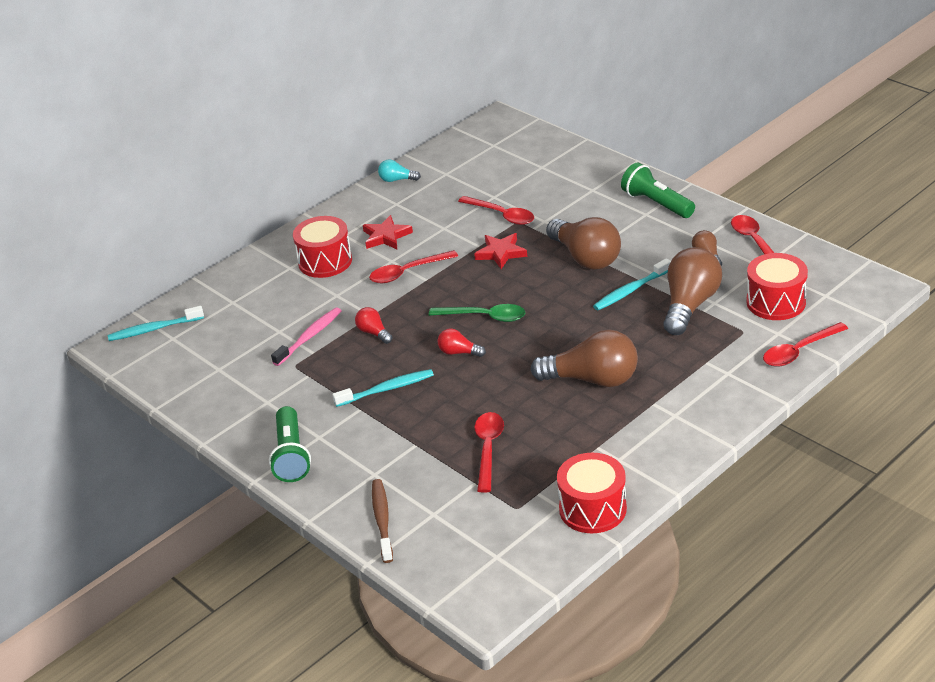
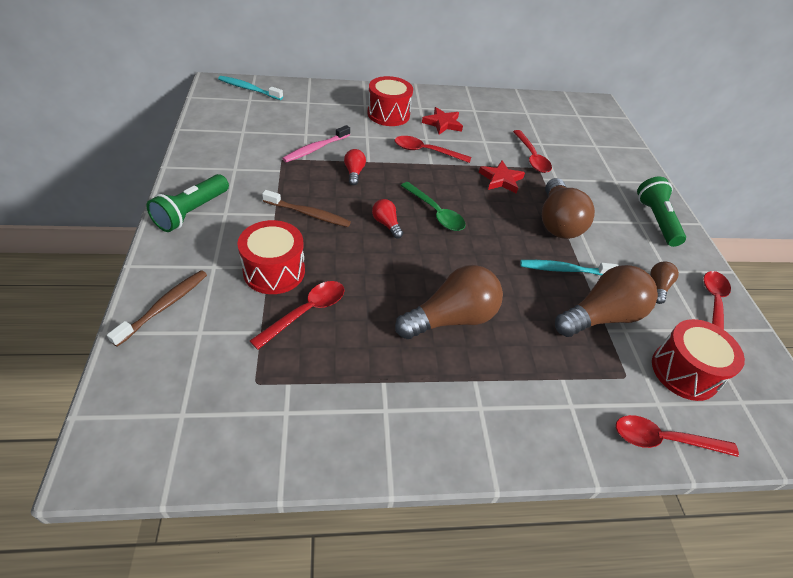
camera: 30 degrees right, 10 degrees up
pink toothbrush [271,307,341,366] -> pink toothbrush turned 150 degrees clockwise [282,125,350,163]
turquoise toothbrush [332,369,434,407] -> brown toothbrush [262,190,351,227]
turquoise light bulb [378,159,421,182] -> none
brown light bulb [530,329,638,387] -> brown light bulb turned 75 degrees counterclockwise [395,265,503,339]
red drum [557,453,627,533] -> red drum moved to [237,220,305,294]

